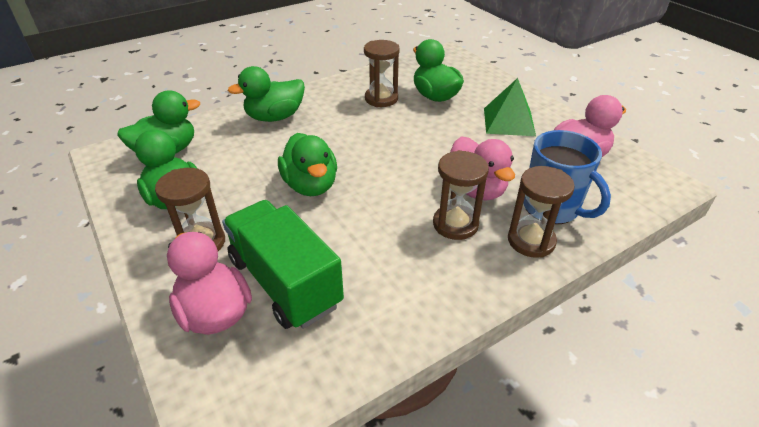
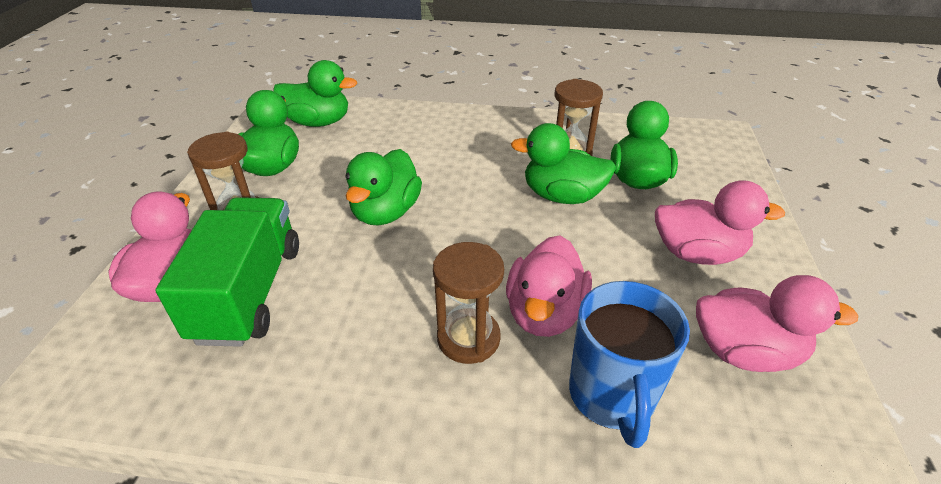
camera: 40 degrees right, 0 degrees up
green duck [228,66,305,122] -> green duck moved to [511,123,616,204]
green pyramid [484,78,536,136] -> pink duck [655,180,785,265]
brown hourglass [508,166,575,258] -> none

